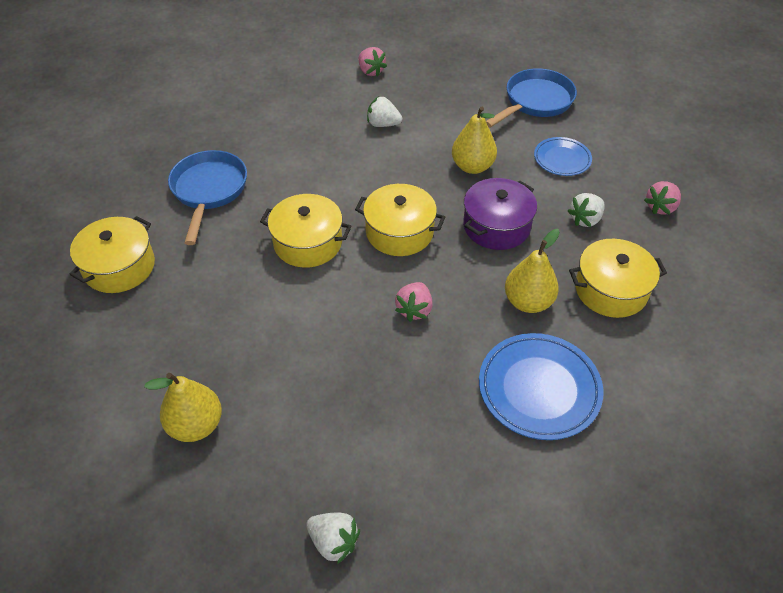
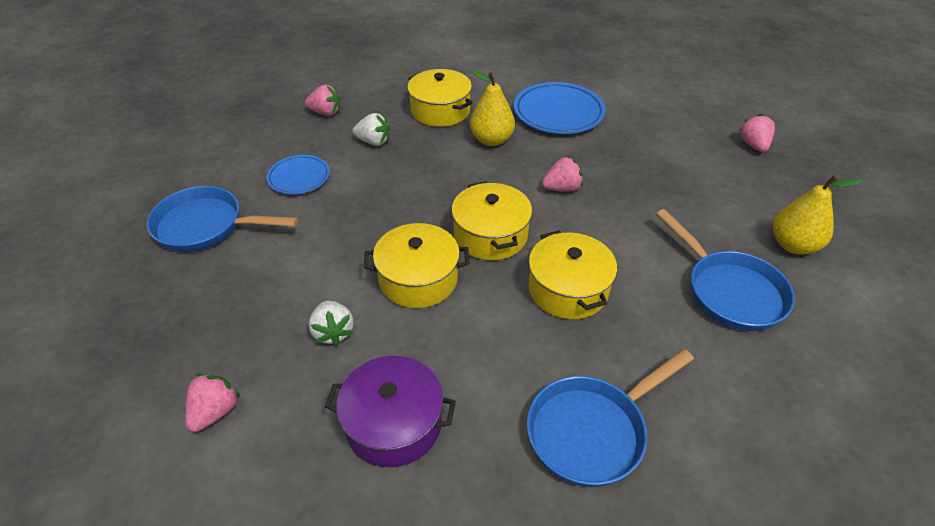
camera: 125 degrees left, 5 degrees down
yellow pot [69,216,155,293] -> yellow pot moved to [364,223,469,308]
white strawberry [306,512,360,564] -> pink strawberry [739,114,775,152]
yellow pear [452,107,497,174] -> none
purple pot [463,178,537,250] -> purple pot moved to [325,356,456,467]
none -> blue pan [656,209,795,331]

